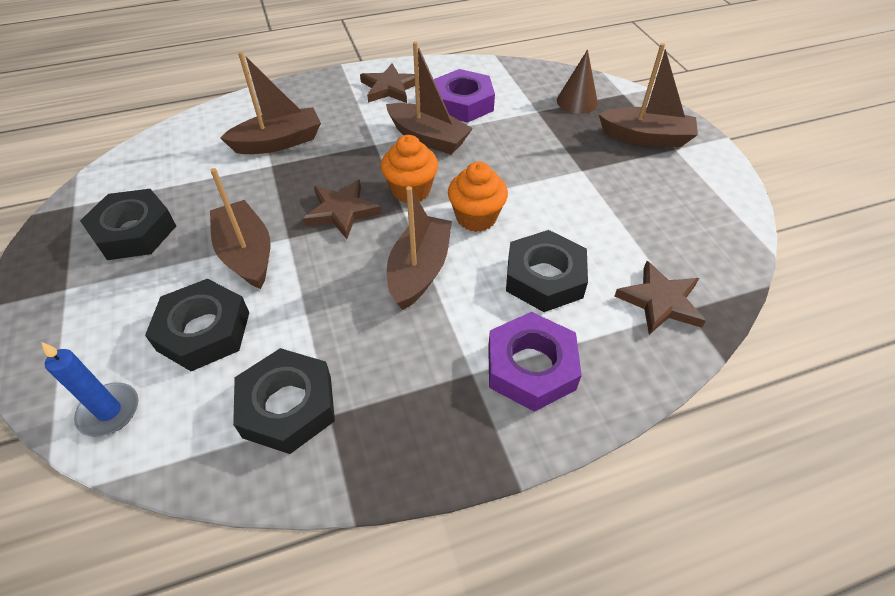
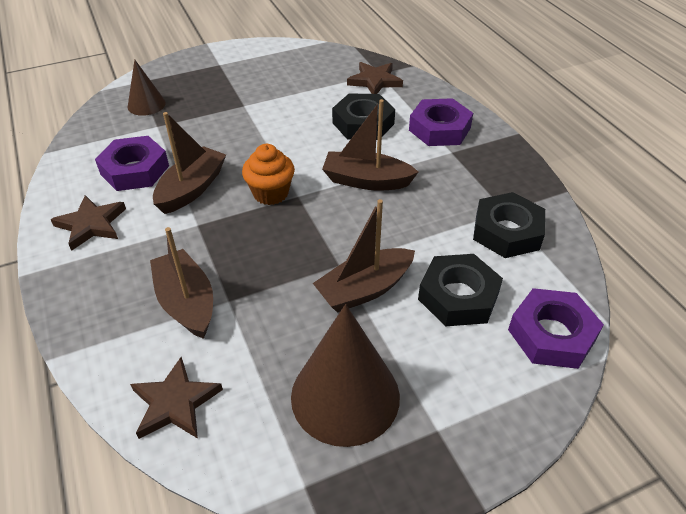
camera: 95 degrees left, 5 degrees down
blue candle [41,342,138,437] -> purple nut [508,288,604,369]
black nut [80,189,176,260] -> brown cone [291,304,400,447]
brown star [303,180,382,239] -> brown star moved to [130,357,223,439]
orange cupcake [448,162,508,232] -> none
brown boat [599,43,698,147] -> none

